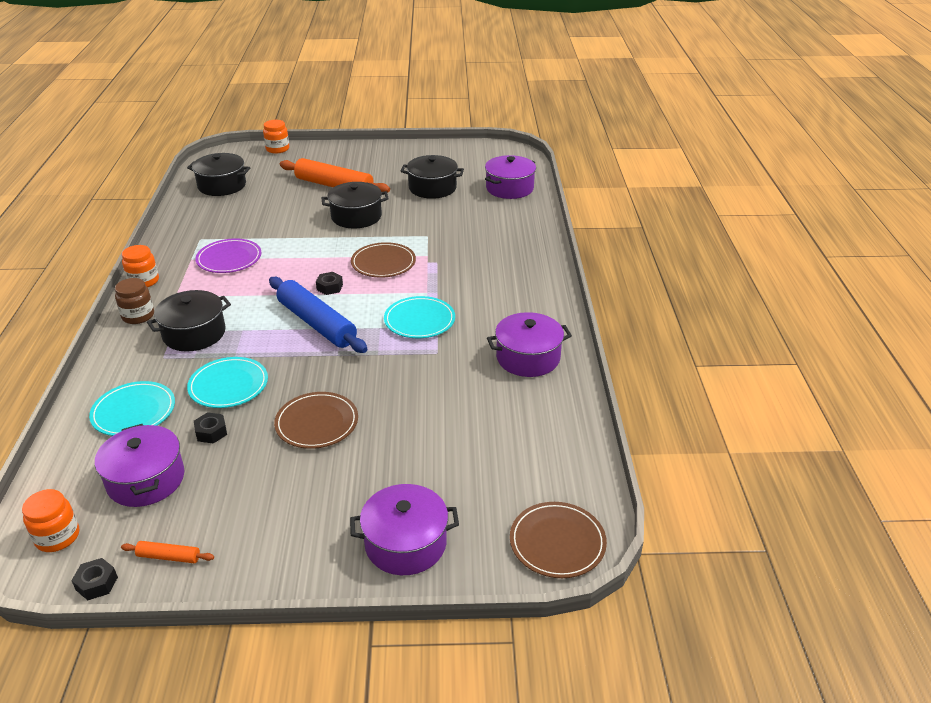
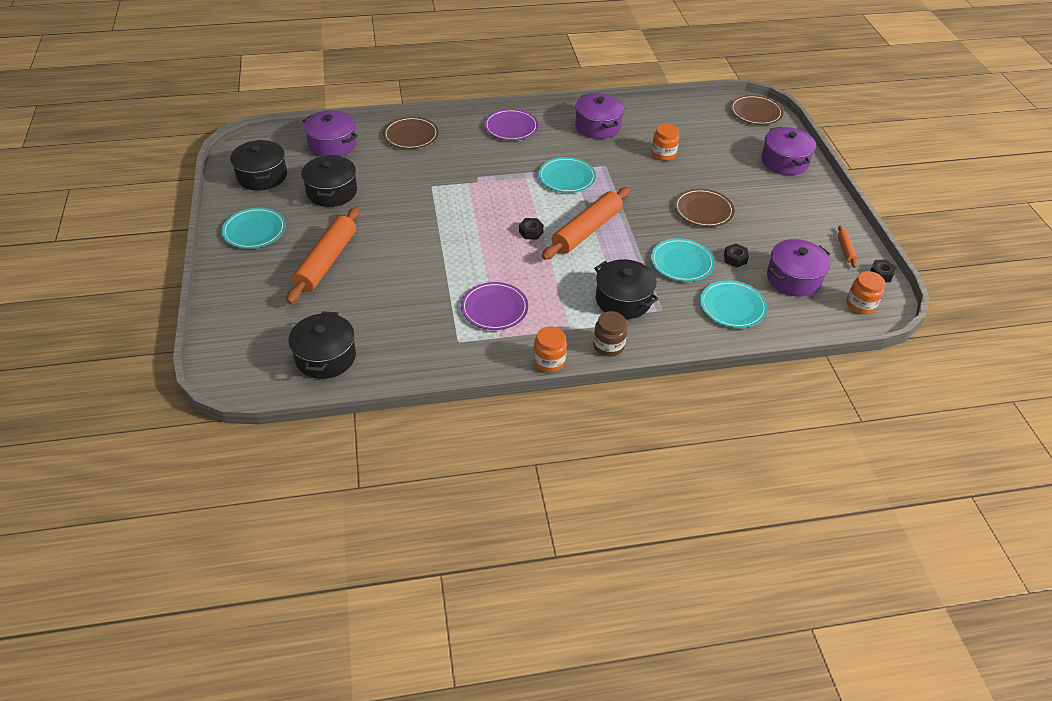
camera: 100 degrees left, 10 degrees up
orange jar [263,120,289,154] -> orange jar moved to [651,123,679,161]
blue rolling pin [269,277,368,353] -> orange rolling pin [542,187,630,260]
black pot [322,182,389,229] -> black pot moved to [230,140,287,190]
brown plate [351,242,416,278] -> brown plate moved to [383,117,439,149]
none -> turquoise plate [222,208,286,249]
none -> purple plate [484,109,538,140]

